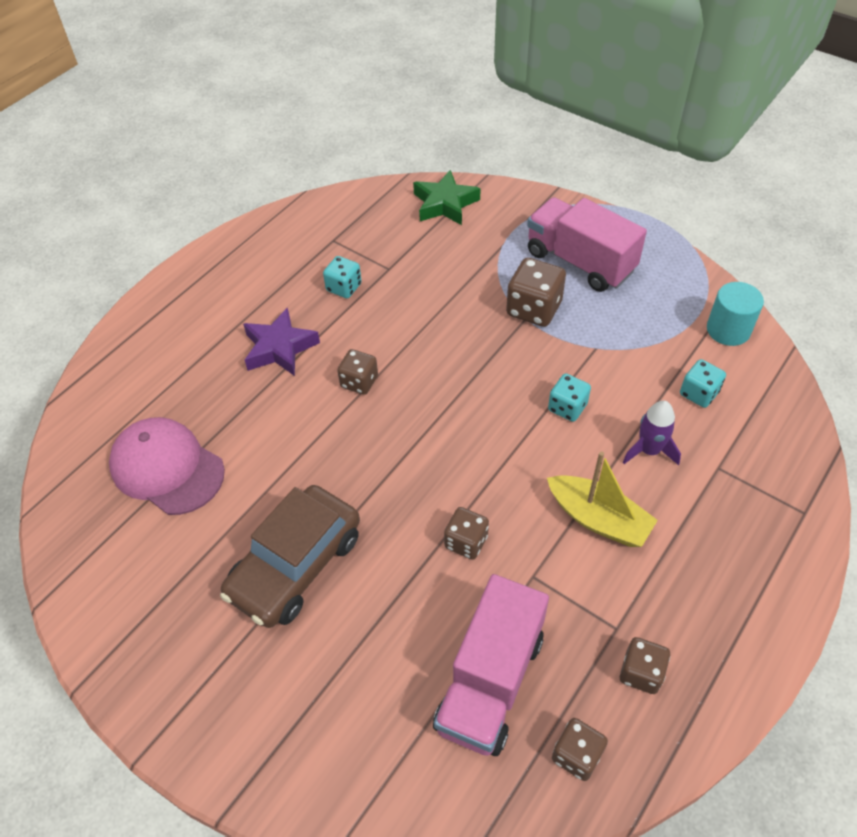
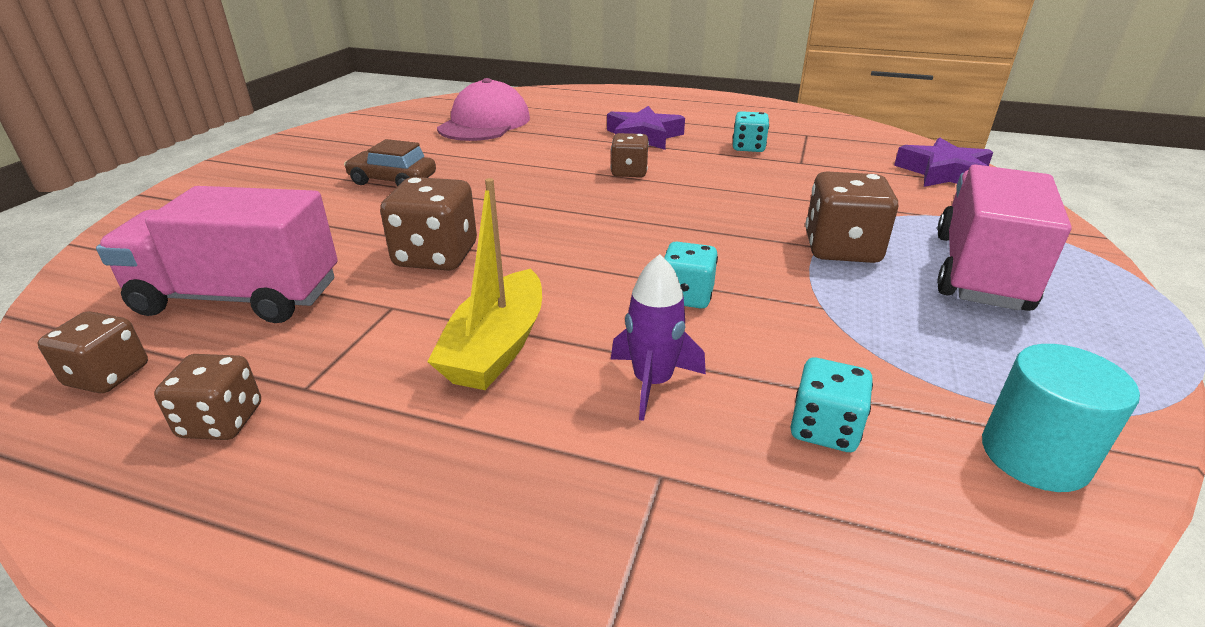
camera: 70 degrees right, 20 degrees down
brown car [220,485,360,628] -> brown car [344,139,436,186], size x0.58
green star [413,170,481,225] -> purple star [894,137,993,187]
brown dice [444,507,489,560] -> brown dice [380,177,477,271], size x1.58

